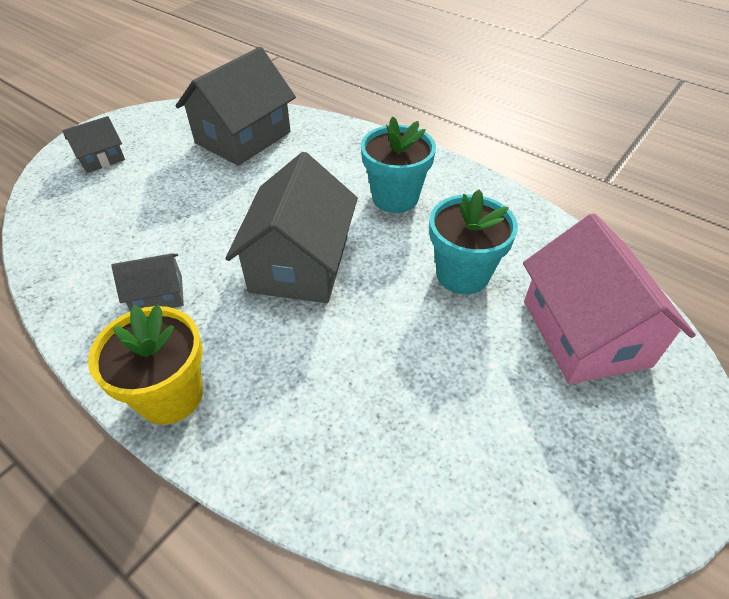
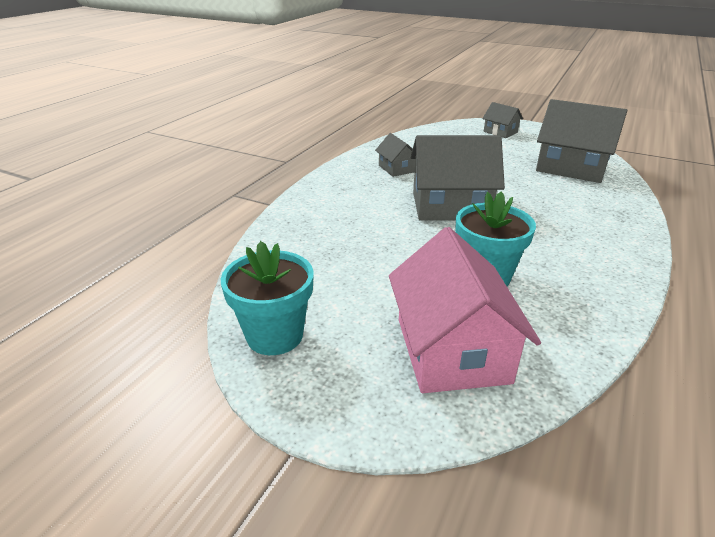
camera: 80 degrees right, 15 degrees down
yellow flower pot [88,305,203,425] -> none
turquoise flower pot [361,117,436,213] -> turquoise flower pot moved to [221,241,314,355]
pink house [523,213,696,384] -> pink house turned 75 degrees counterclockwise [389,227,541,393]

